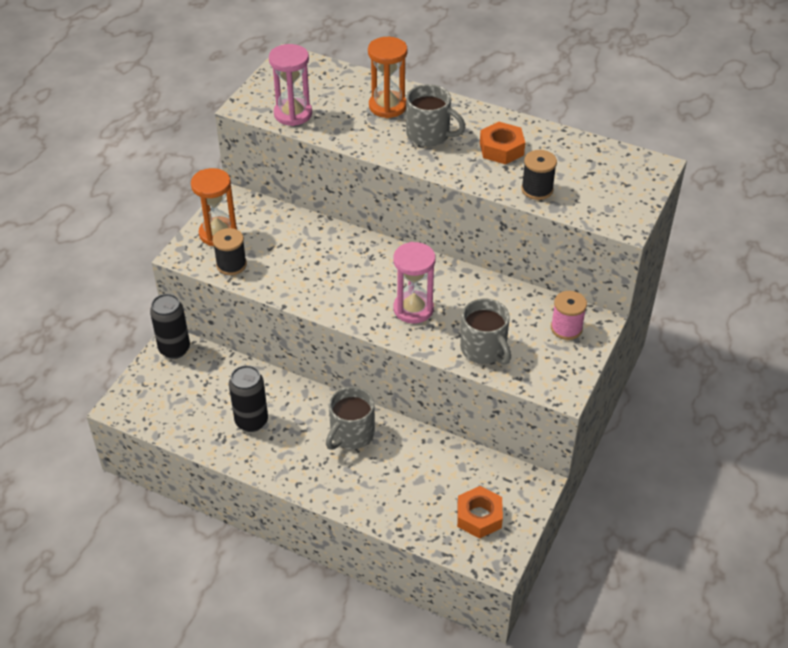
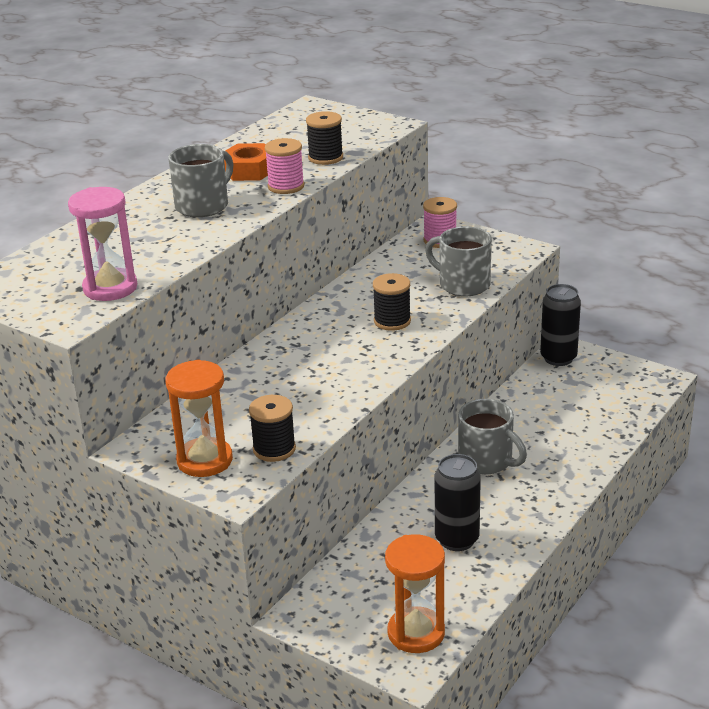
camera: 80 degrees left, 15 degrees down
black can [150,294,190,359] -> black can moved to [540,284,581,366]
orange hourglass [368,37,408,118] -> orange hourglass moved to [385,534,445,653]
pink hourglass [393,242,436,323] -> black spool [373,273,411,331]
orange nut [457,486,503,539] -> none
grey mug [460,299,511,364] -> grey mug turned 120 degrees counterclockwise [425,226,492,296]
none -> pink spool [265,138,304,194]

